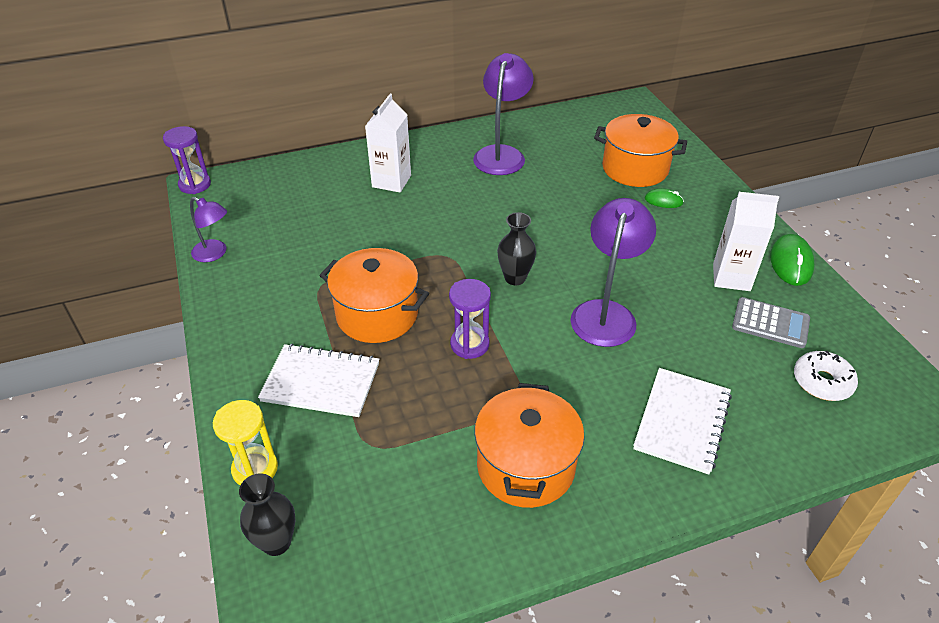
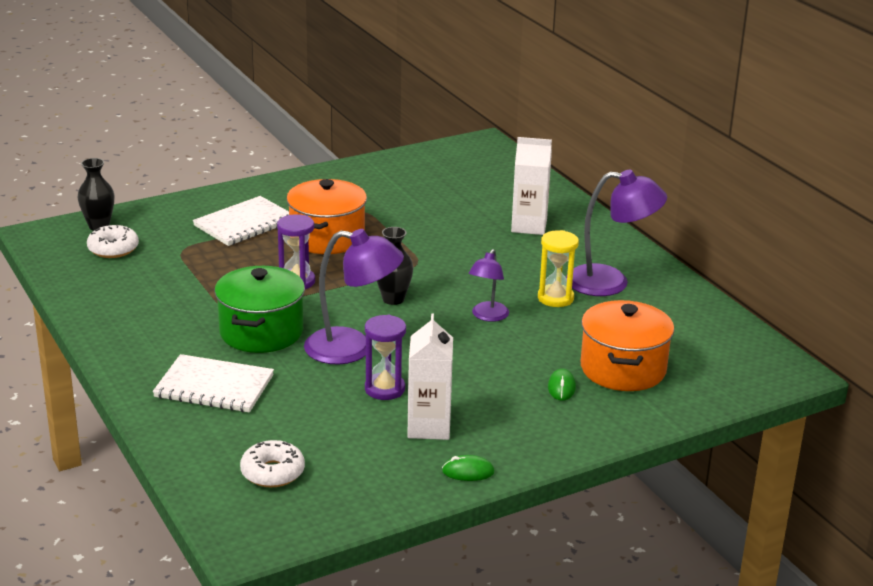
camera: 80 degrees right, 15 degrees down
purple hourglass [163,126,211,194] -> purple hourglass moved to [365,315,406,400]
purple lamp [190,197,227,262] -> purple lamp moved to [469,249,509,322]
yellow hourglass [213,400,278,485] -> yellow hourglass moved to [538,230,579,307]
white notebook [258,344,379,417] -> white notebook turned 45 degrees clockwise [193,196,289,246]
orange pot [474,383,585,508] -> none
grey calculator [732,297,810,348] -> none
green mouse [770,234,815,286] -> green mouse [442,455,495,481], size x0.60
none -> white donut [87,225,139,258]
none -> green pot [215,266,305,353]

